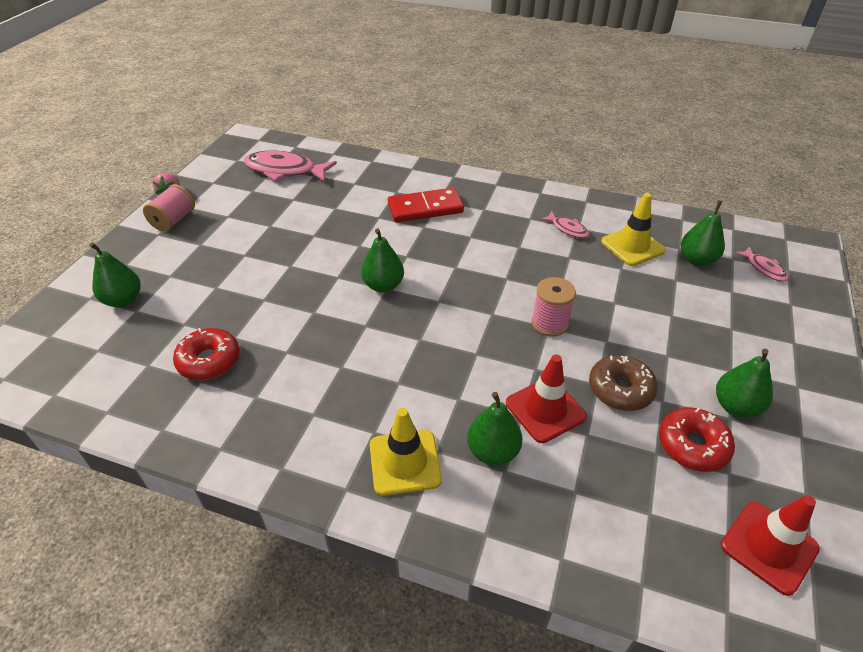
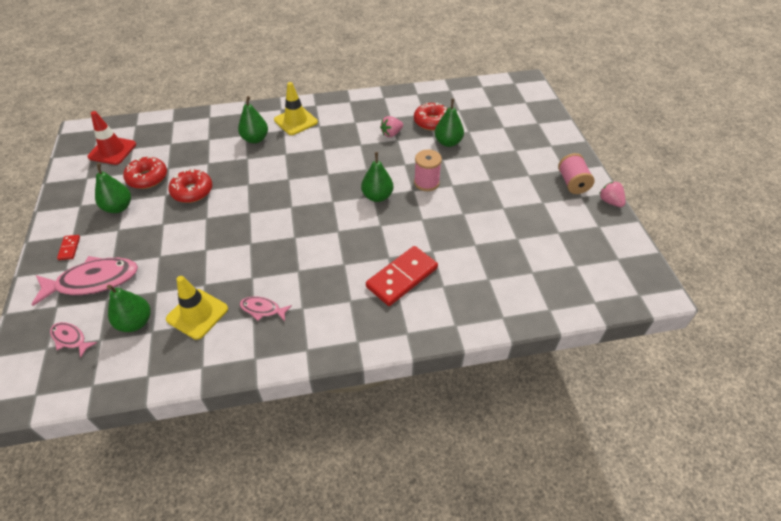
camera: 150 degrees right, 5 degrees up
green pear [89,243,141,307] -> green pear moved to [435,99,464,147]
pink fish [244,150,337,182] -> pink fish moved to [31,256,138,306]
red traffic cone [506,354,587,443] -> none
pink spool [532,277,576,337] -> pink spool moved to [414,150,442,191]
brown donut [589,355,658,411] -> red donut [168,170,212,203]
none -> red domino [57,235,80,260]
none -> pink strawberry [380,116,403,137]

